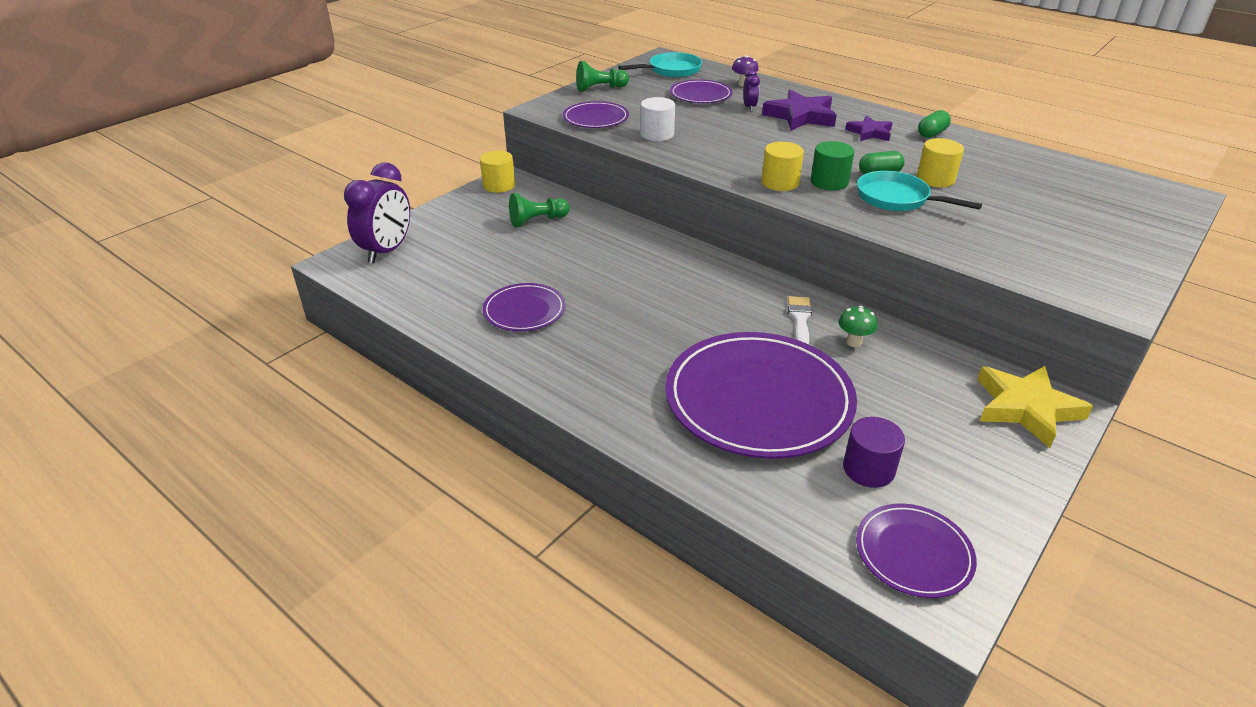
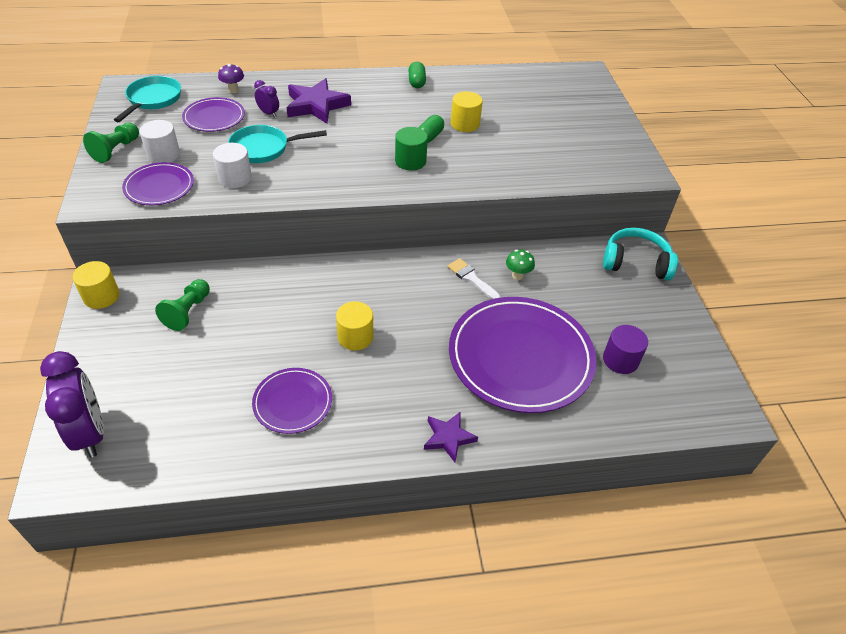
camera: 50 degrees left, 10 degrees up
yellow cylinder [761,142,804,191] -> yellow cylinder moved to [336,301,373,351]
purple star [845,116,892,141] -> purple star moved to [424,411,478,462]
purple plate [856,504,977,598] -> none
turquoise pan [857,171,982,211] -> turquoise pan moved to [228,125,327,163]
yellow star [977,366,1093,448] -> turquoise headphones [603,228,678,280]
none -> white cylinder [139,120,180,163]

